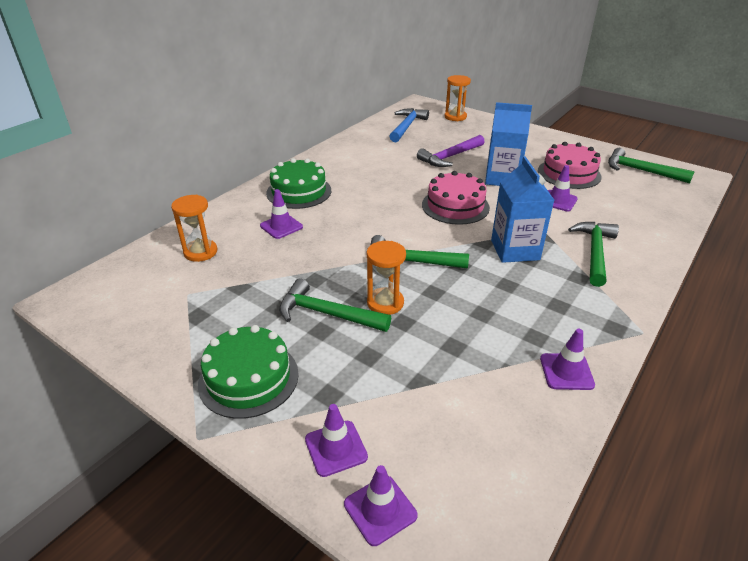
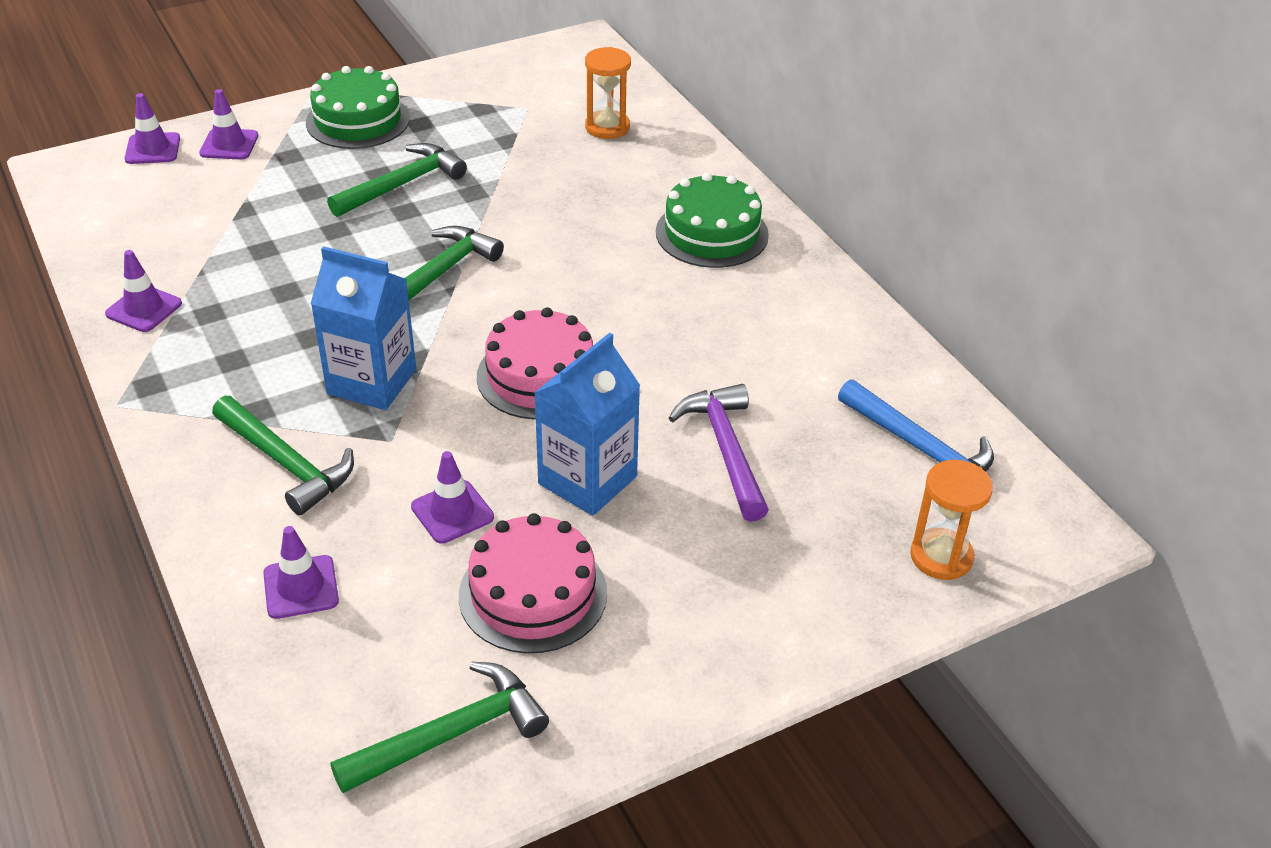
camera: 115 degrees right, 5 degrees up
purple traffic cone [260,189,303,239] -> purple traffic cone moved to [263,526,339,619]
orange hourglass [367,241,406,315] -> none

